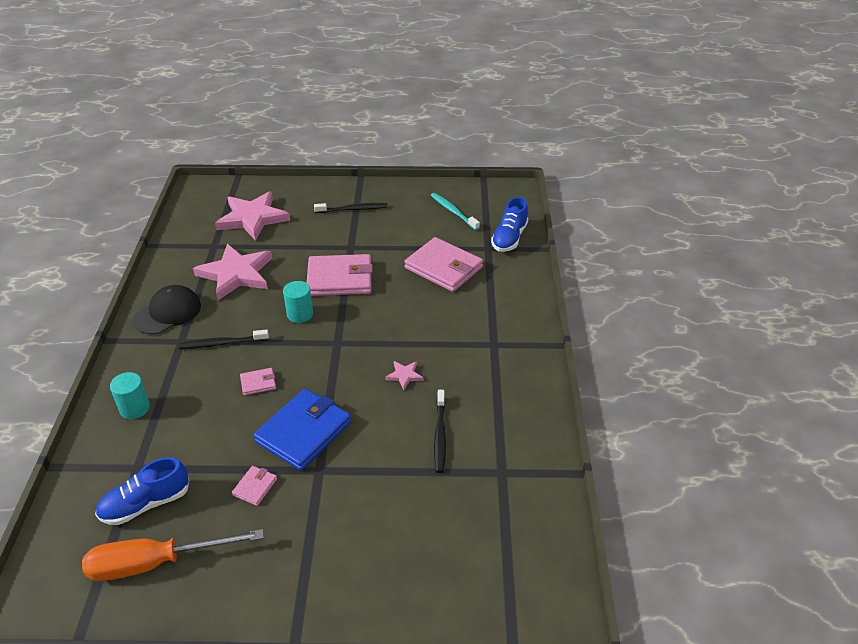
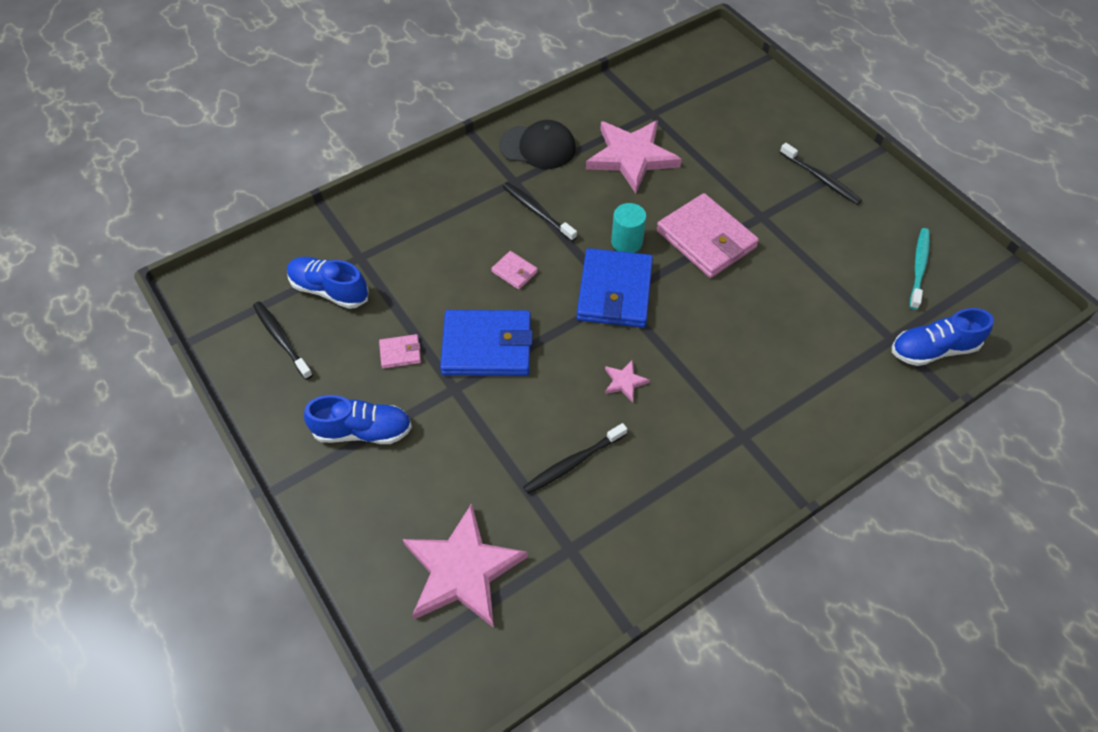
camera: 55 degrees right, 15 degrees up
orange screwdriver [82,529,264,581] -> black toothbrush [253,301,313,380]
turquoise cylinder [110,372,150,419] -> none
pink star [215,192,290,241] -> pink star moved to [403,503,528,628]
pink wallet [404,237,483,292] -> none
none -> blue shoe [304,395,412,444]
none -> blue wallet [577,248,653,328]

